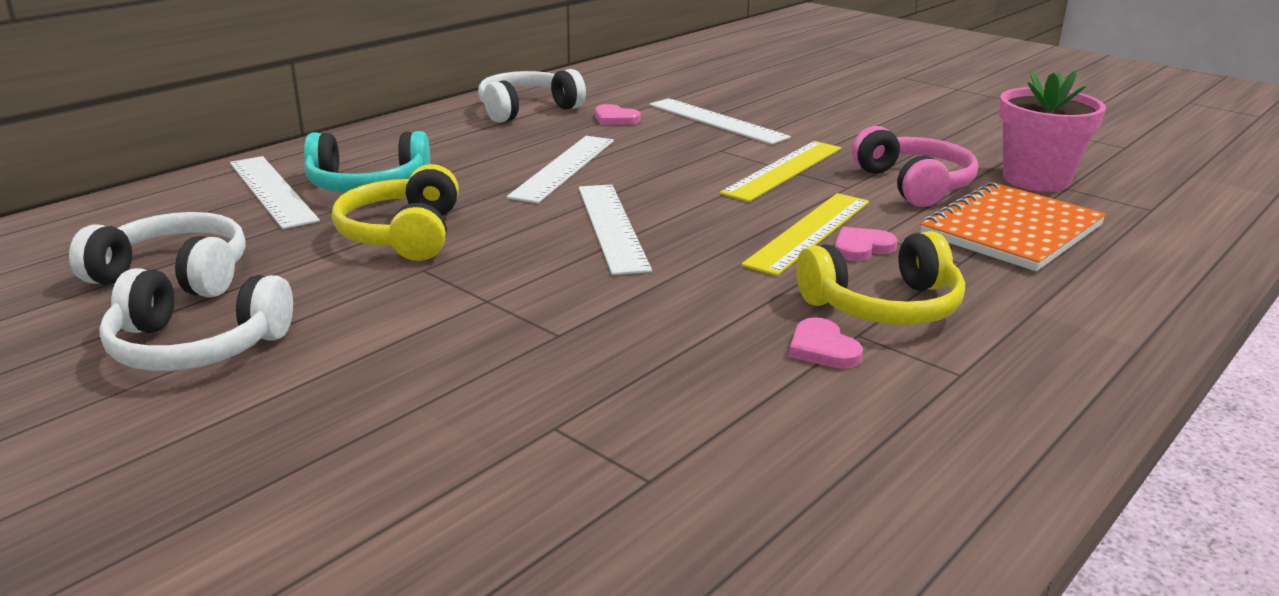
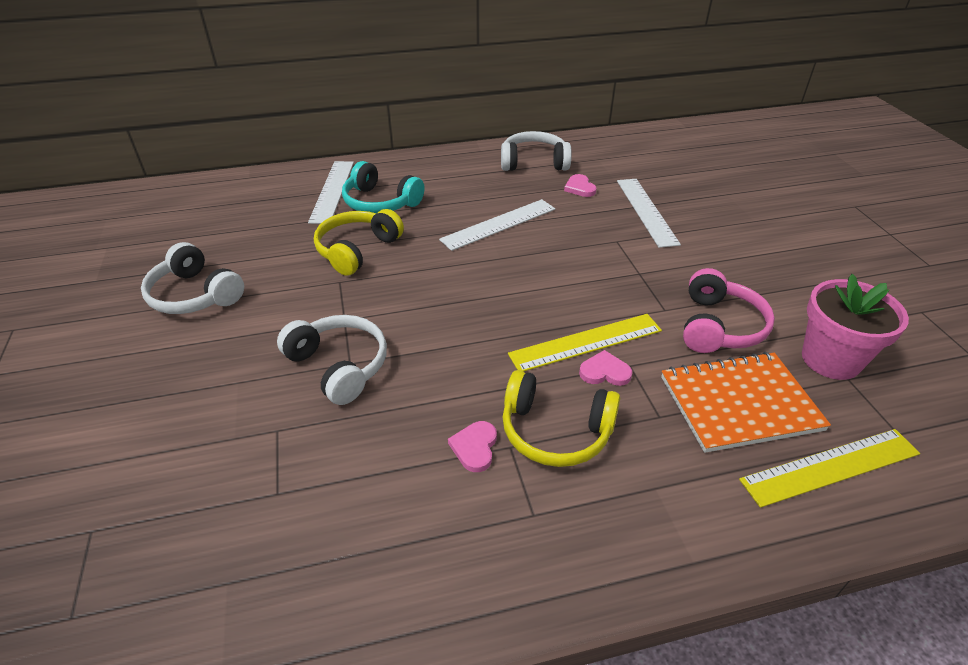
camera: 35 degrees right, 15 degrees up
white headphones [69,212,246,297] -> white headphones moved to [277,315,387,405]
white ruler [579,184,652,275] -> none
yellow ruler [720,141,841,202] -> yellow ruler moved to [739,429,920,508]

